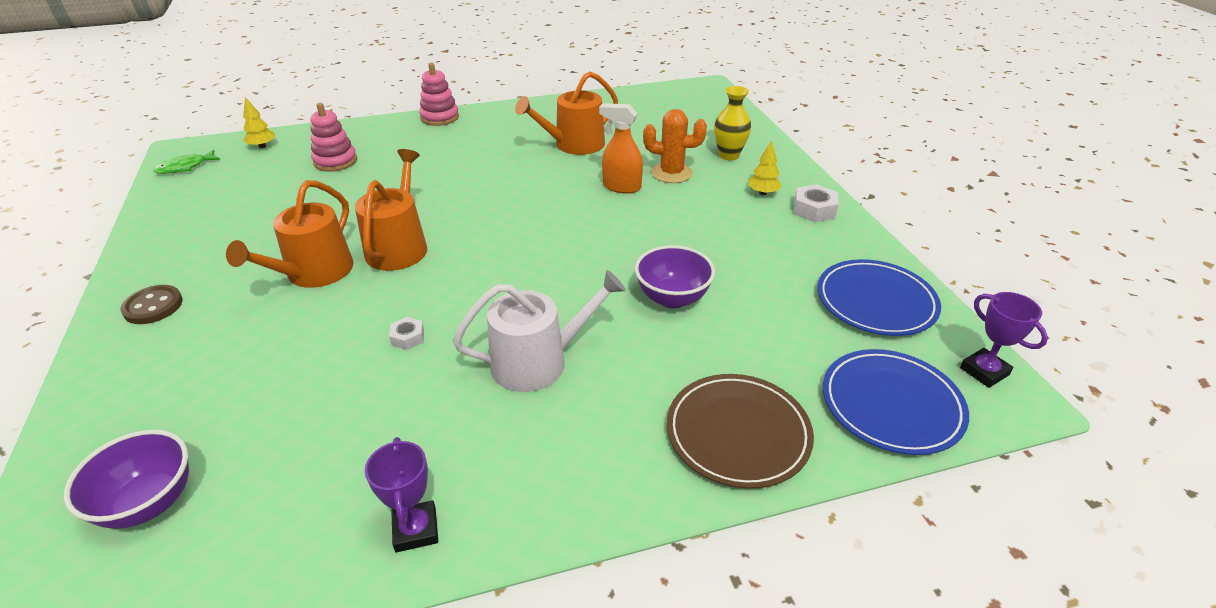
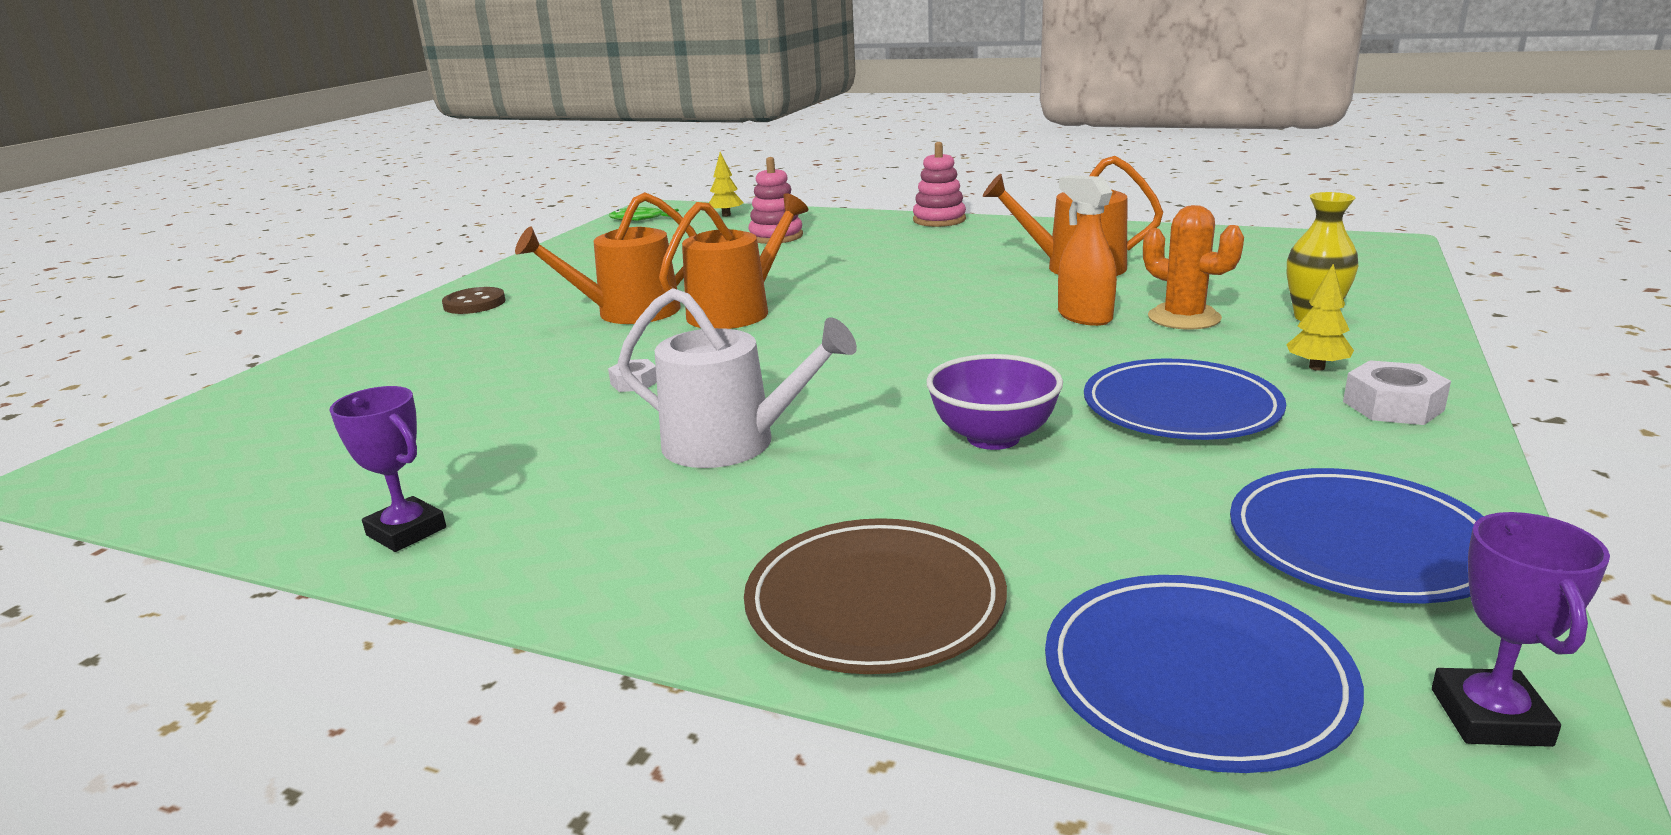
camera: 40 degrees right, 15 degrees down
purple bowl [64,430,189,529] -> none
purple trophy [365,437,438,552] -> purple trophy turned 75 degrees counterclockwise [329,386,446,552]
none -> blue plate [1084,359,1286,440]

